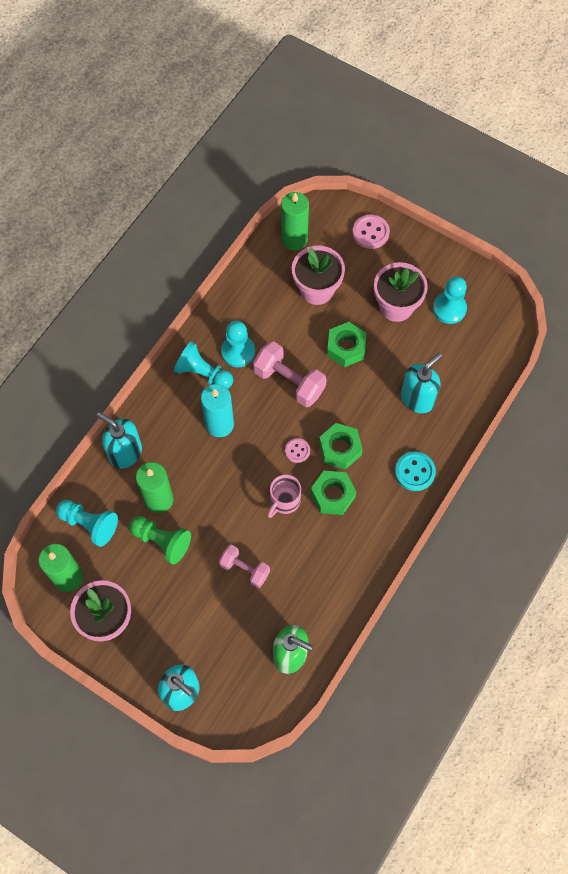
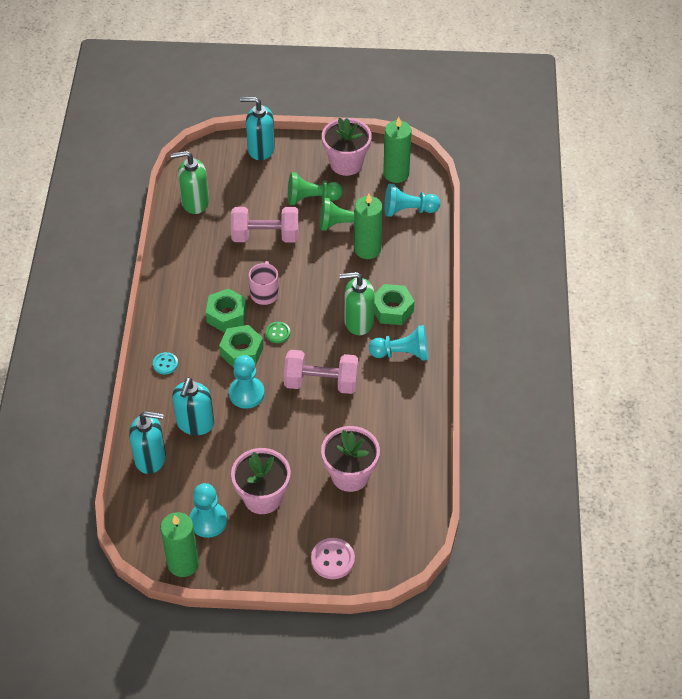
camera: 150 degrees right, 15 degrees down
turquoise soap dispenser [97,412,142,469] -> turquoise soap dispenser moved to [129,411,166,474]
turquoise candle [201,384,234,437] -> green soap dispenser [340,272,375,335]
pink dumbbell [219,544,270,588] -> pink dumbbell [231,207,299,242], size x1.56
turquoise pawn [221,321,255,367] -> turquoise pawn moved to [229,355,265,409]
green candle [281,192,309,251] -> green candle moved to [160,512,199,577]
pink button [285,438,310,463] -> green button [266,322,290,343]
green nut [327,322,367,367] -> green nut moved to [374,284,414,325]
turquoise button [395,451,436,491] -> turquoise button [153,352,178,375], size x0.63
none -> green pawn [288,172,343,205]

